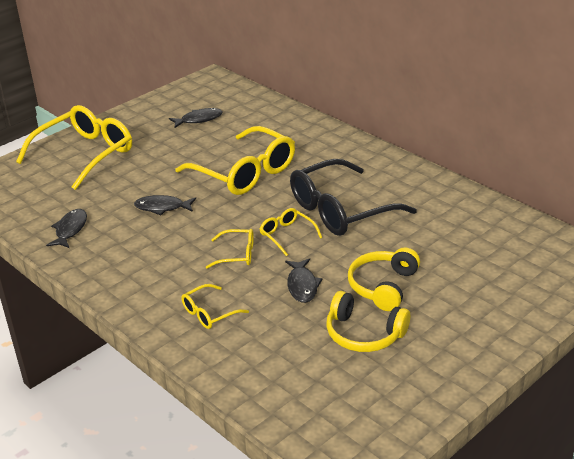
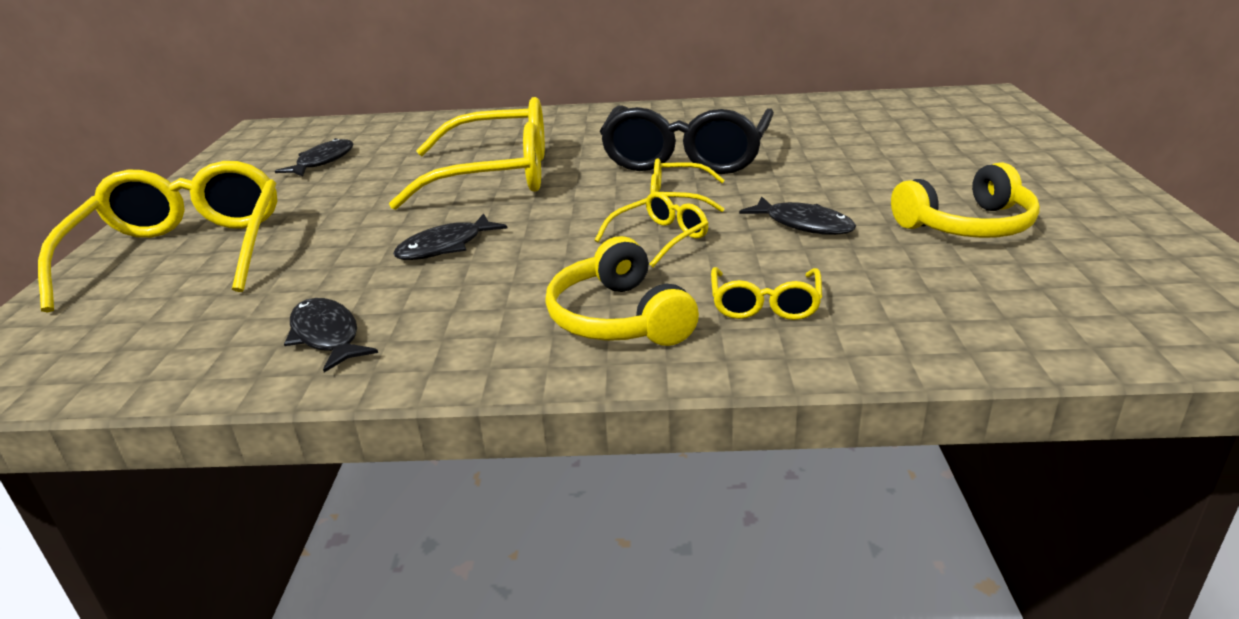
camera: 45 degrees left, 5 degrees down
yellow headphones [348,247,420,311] -> yellow headphones moved to [545,236,699,346]

